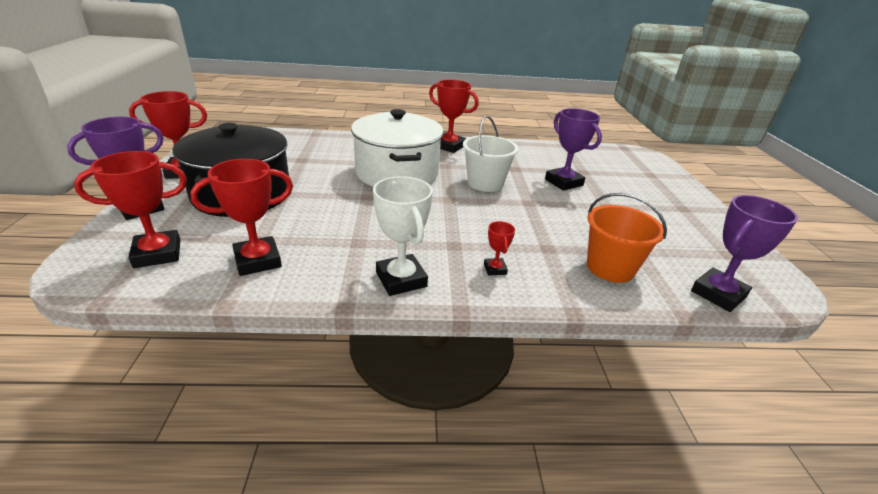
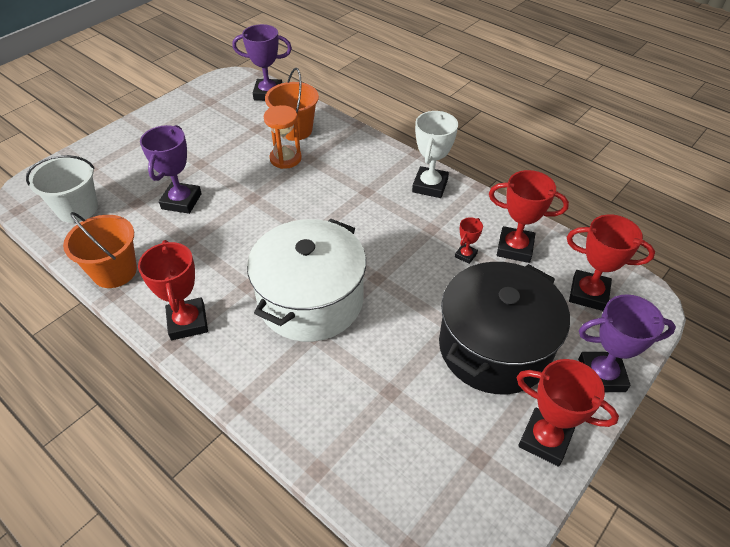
camera: 135 degrees left, 15 degrees up
white bucket [463,115,519,192] -> white bucket moved to [26,155,98,223]
red trophy [484,221,515,276] -> red trophy moved to [455,217,483,264]
none -> orange bucket [63,212,137,288]
none -> orange hourglass [264,105,302,169]

